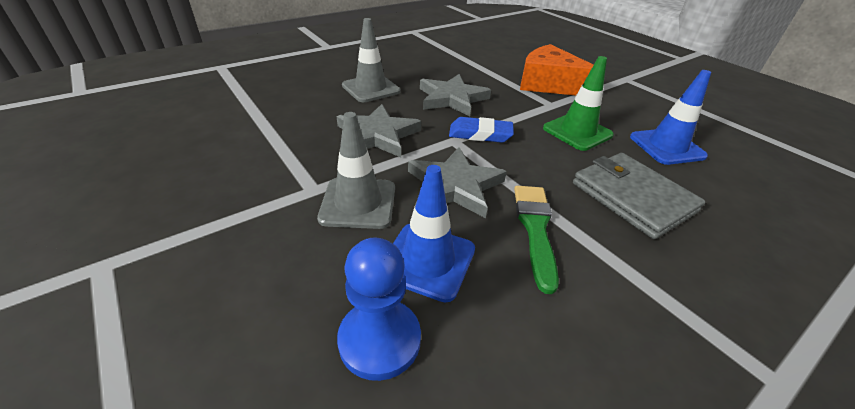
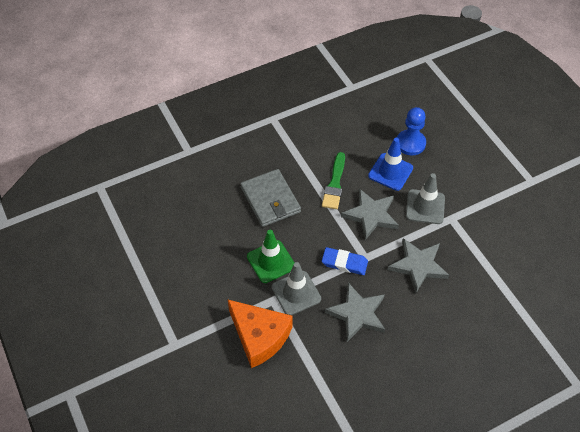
camera: 170 degrees left, 15 degrees up
grey traffic cone [342,18,400,102] -> grey traffic cone moved to [272,262,321,315]
blue traffic cone [630,70,711,165] -> none

